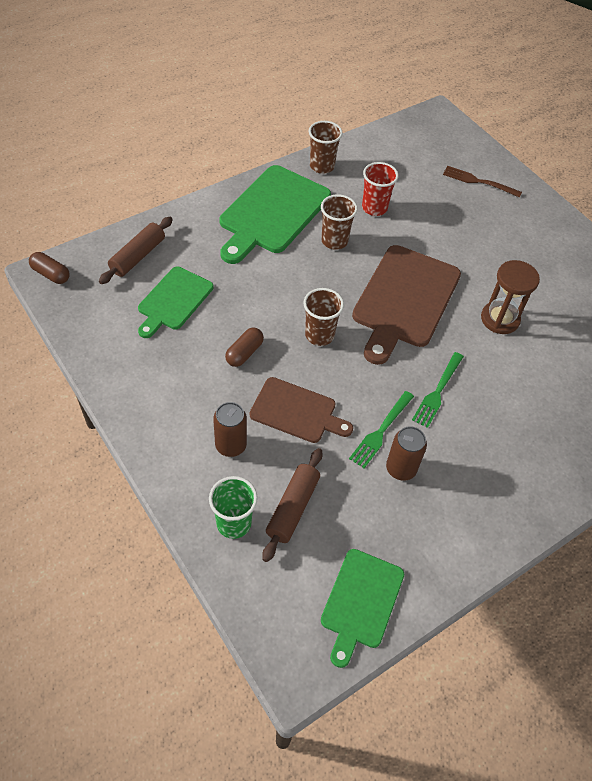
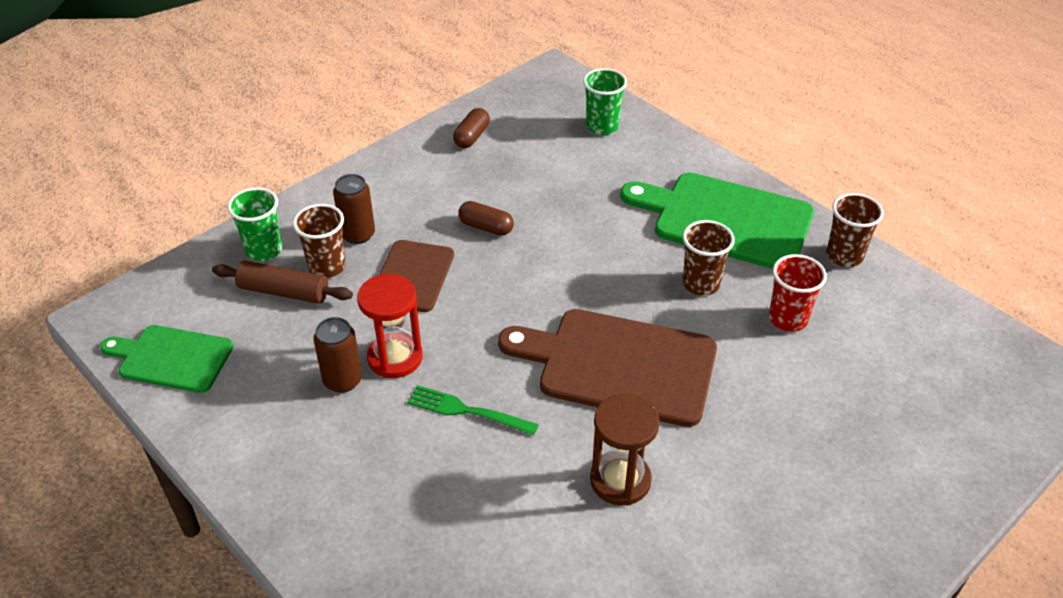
camera: 85 degrees right, 10 degrees down
brown capsule [29,252,70,284] -> brown capsule moved to [453,108,490,148]
brown rolling pin [99,217,173,284] -> green cup [583,68,627,135]
green cutting board [138,266,214,338] -> none
brown cup [303,288,344,346] -> brown cup moved to [293,204,346,278]
green fork [349,391,414,468] -> red hourglass [357,274,423,378]
brown fork [443,166,522,198] -> none

